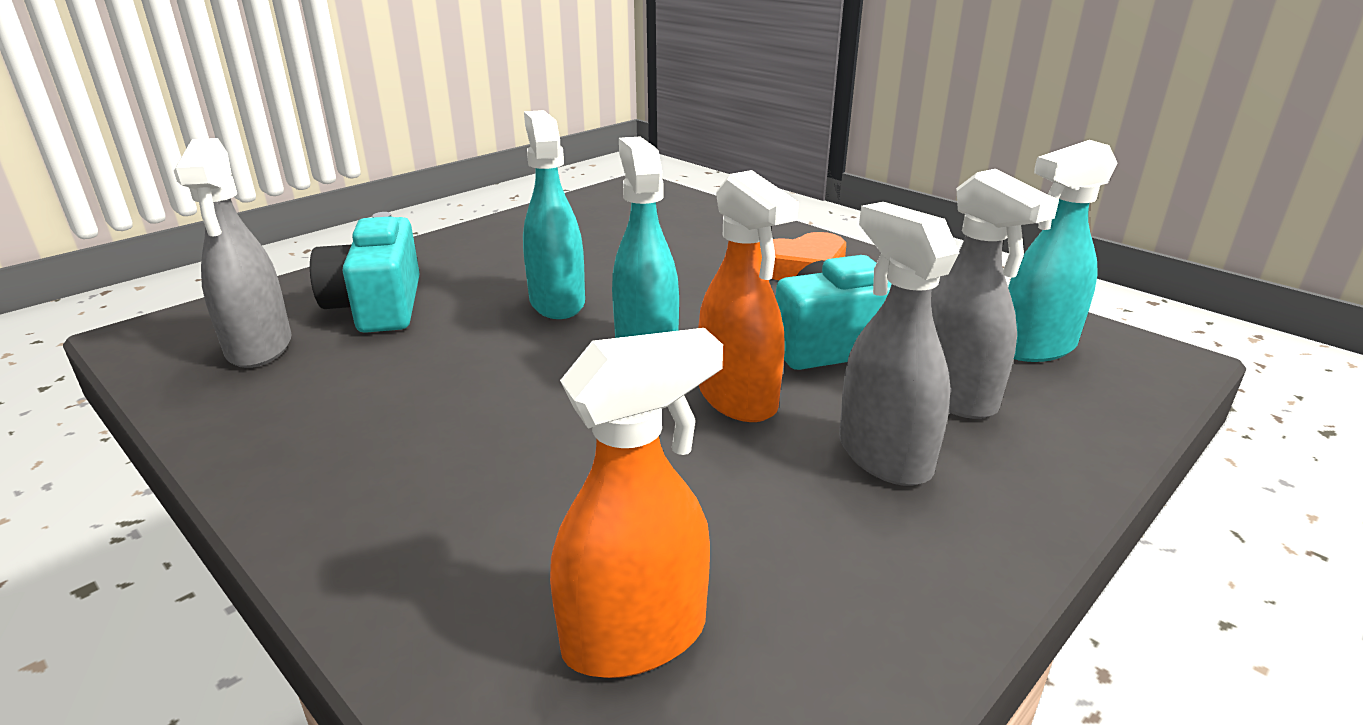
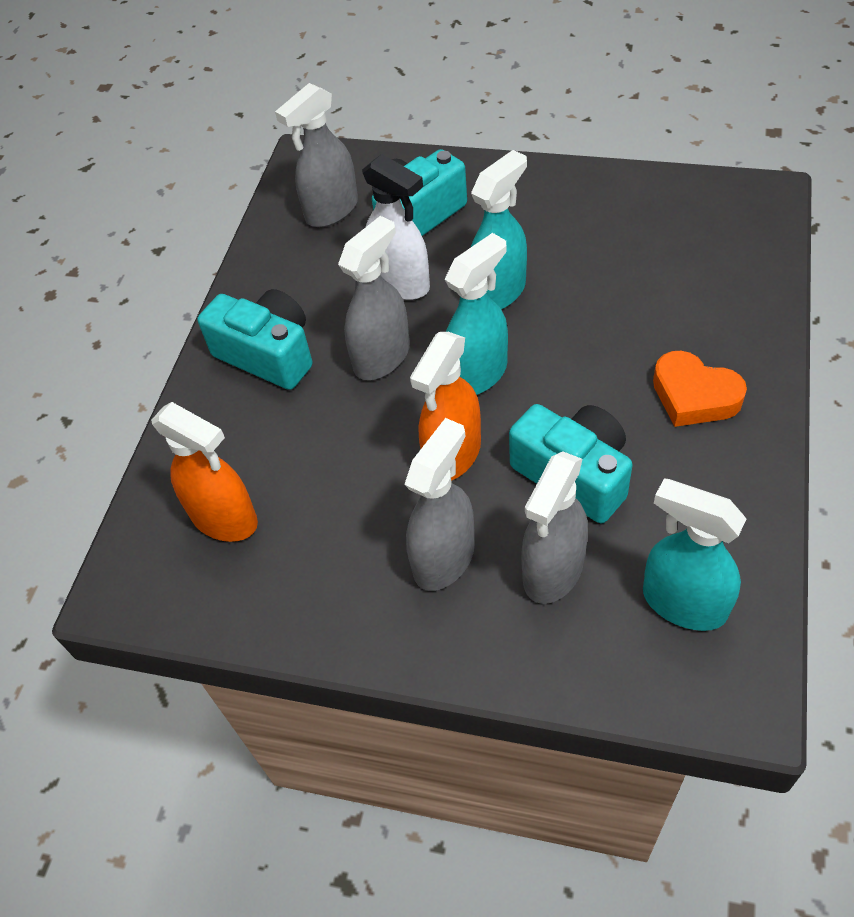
camera: 65 degrees right, 25 degrees up
none -> turquoise camera [197,289,313,390]
none -> grey spray bottle [338,216,410,380]
none -> white spray bottle [362,154,430,300]

